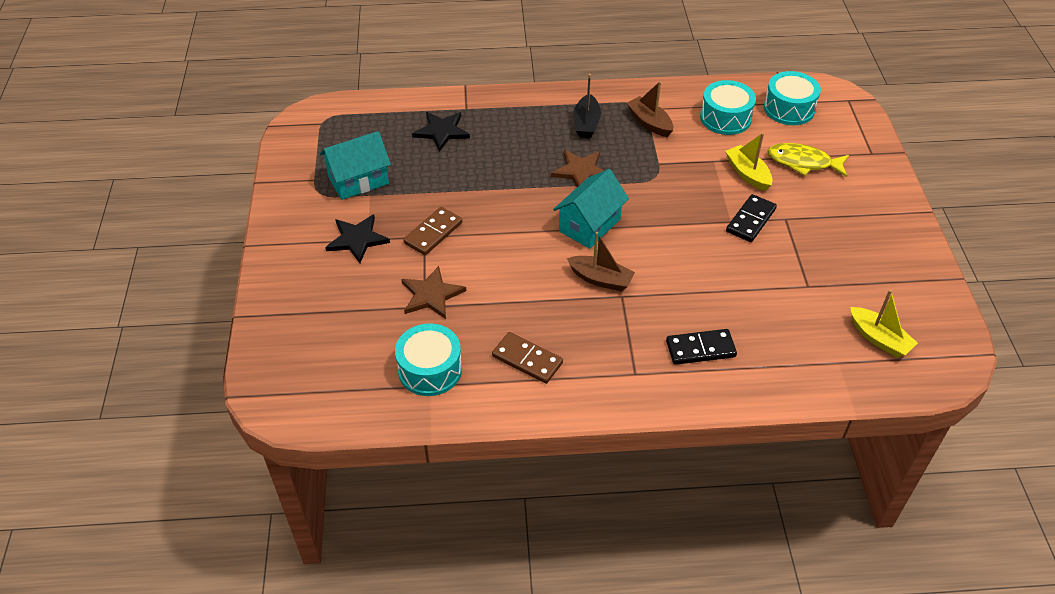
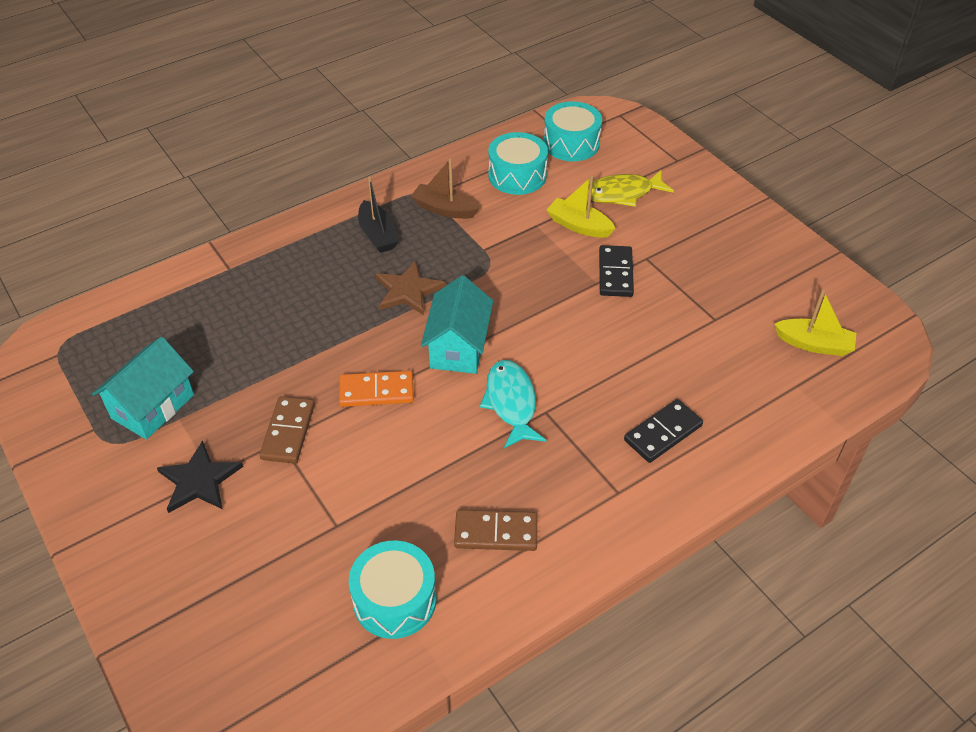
camera: 30 degrees left, 0 degrees up
brown star [401,266,466,319] -> none
black star [412,112,470,152] -> none
brown boat [567,232,635,291] -> turquoise fish [480,360,546,448]
none -> orange domino [339,371,414,407]

